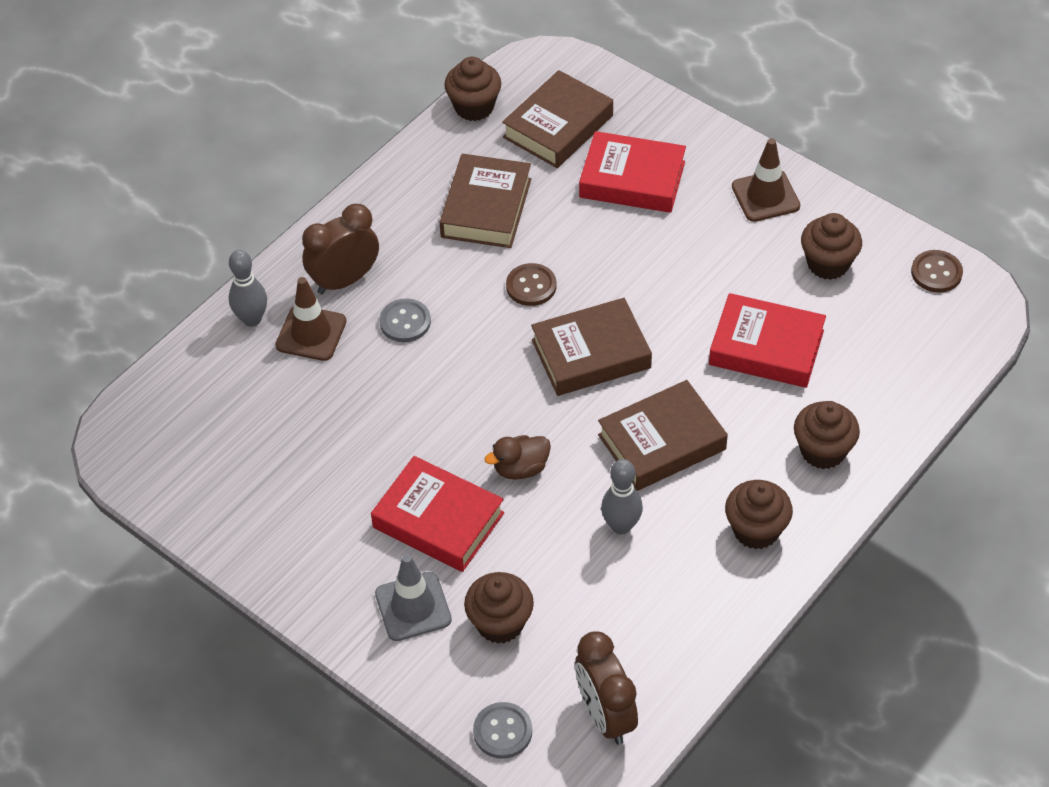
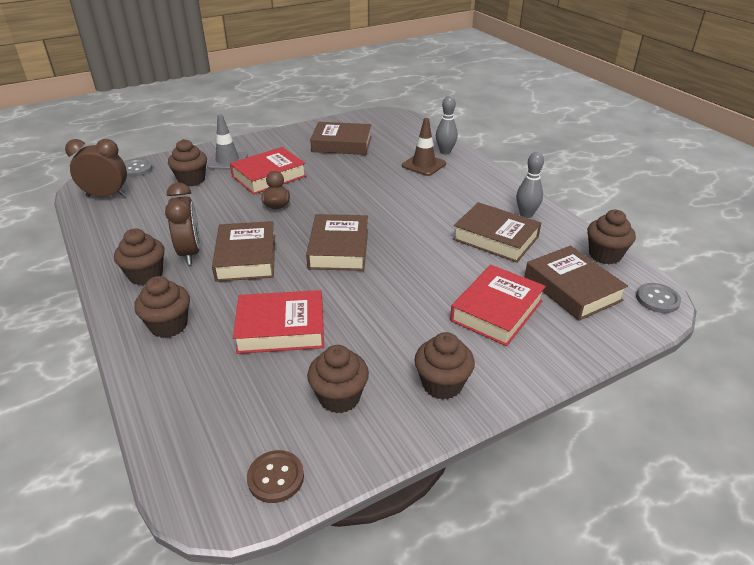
camera: 110 degrees right, 15 degrees down
brown clock [302,204,379,294] -> brown clock moved to [165,182,200,265]
grey button [380,299,431,342] -> grey button moved to [636,283,681,313]
brown button [506,263,556,306] -> none
grey bowling pin [601,459,643,534] -> grey bowling pin moved to [516,152,544,218]
red book [709,293,826,388] -> red book turned 45 degrees clockwise [233,290,324,354]
brown traffic cone [732,138,800,222] -> brown cupcake [415,332,475,400]
none -> brown book [310,122,372,155]

